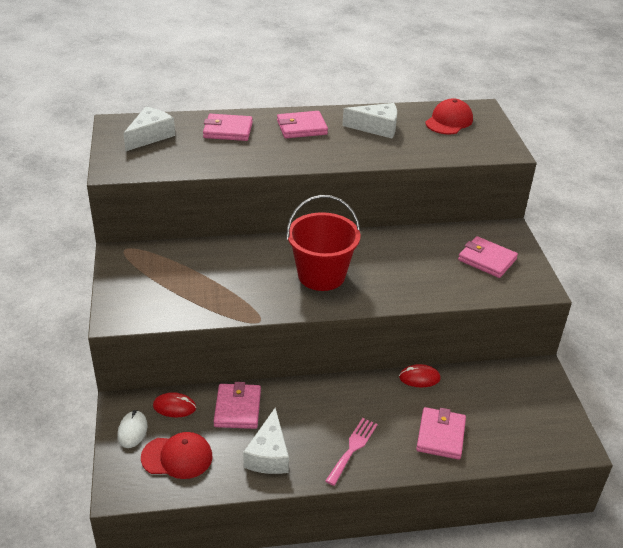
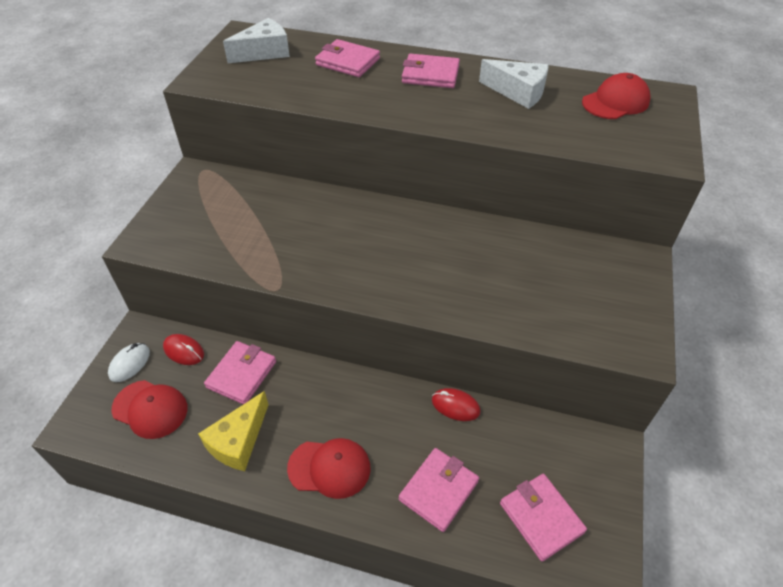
camera: 25 degrees right, 10 degrees up
white cheese [243,408,289,474] -> yellow cheese [198,391,269,471]
red bucket [286,195,360,291] -> none
pink fork [325,418,378,486] -> red cap [287,438,371,499]
pink wallet [458,236,518,278] -> pink wallet moved to [500,474,587,562]

